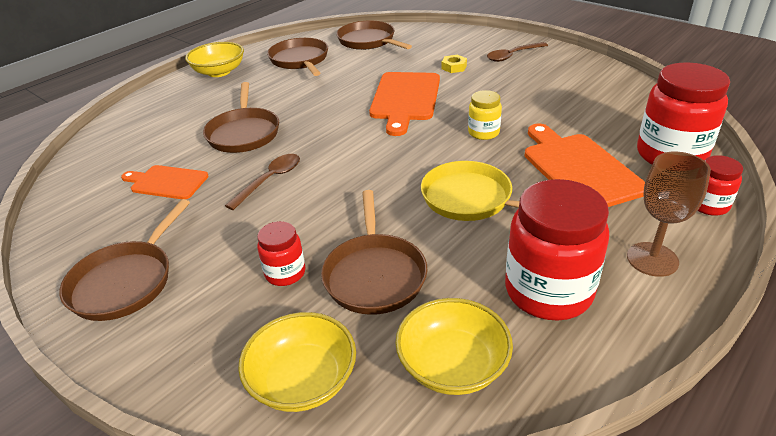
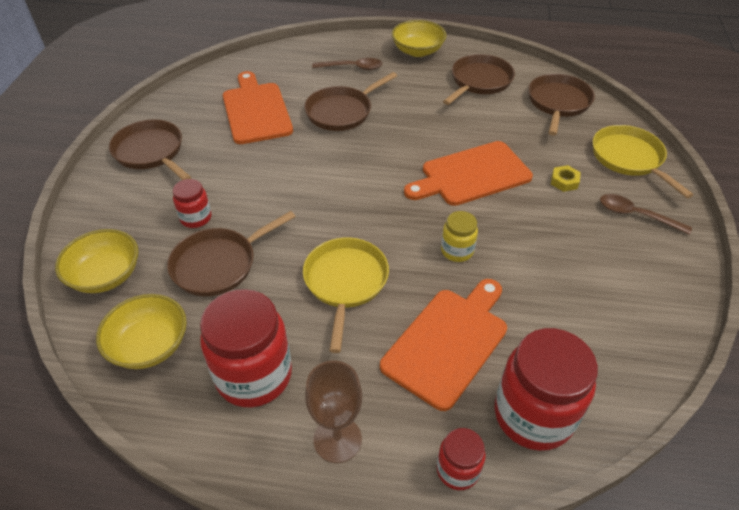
camera: 55 degrees right, 10 degrees up
brown pan [59,199,190,321] -> brown pan turned 60 degrees clockwise [109,119,191,180]
orange cutting board [121,165,209,199] -> orange cutting board [223,71,293,144], size x1.65
brown spoon [225,154,300,210] -> brown spoon moved to [312,58,383,70]
none -> yellow pan [593,125,694,198]

